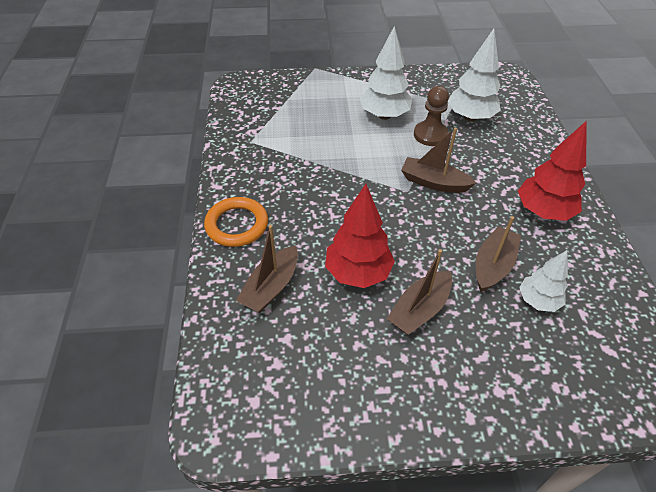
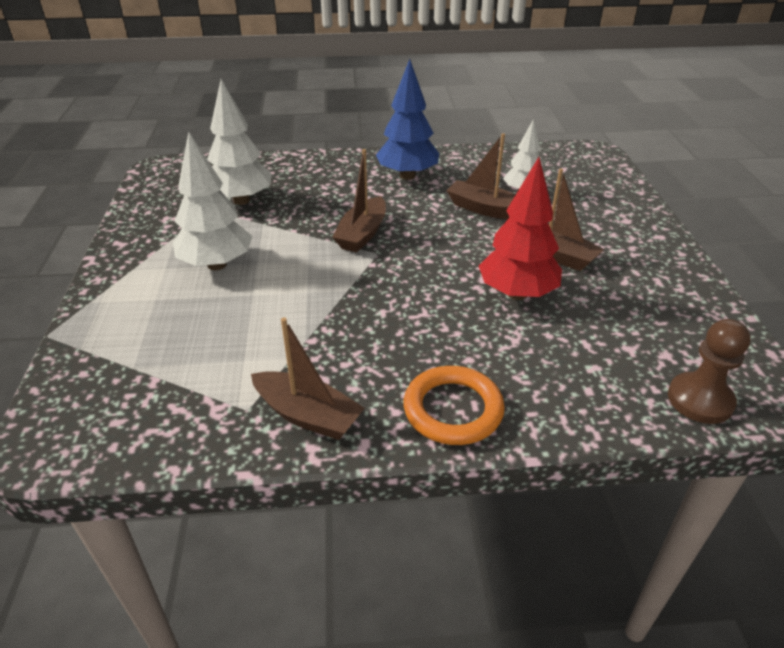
camera: 90 degrees left, 10 degrees down
brown boat [236,225,298,313] -> brown boat moved to [251,317,365,440]
brown pawn [414,86,449,146] -> brown pawn moved to [668,319,751,424]
red tree [518,121,587,221] -> blue tree [376,59,439,180]

